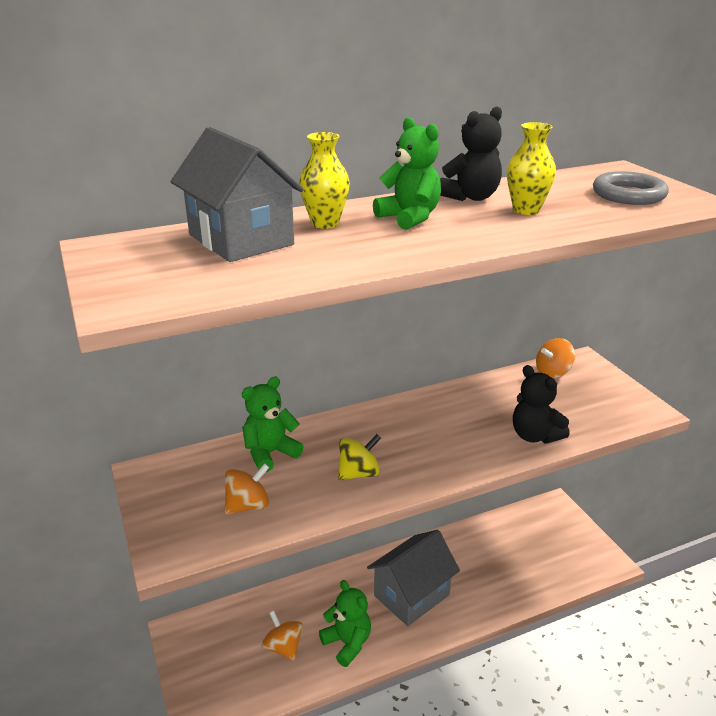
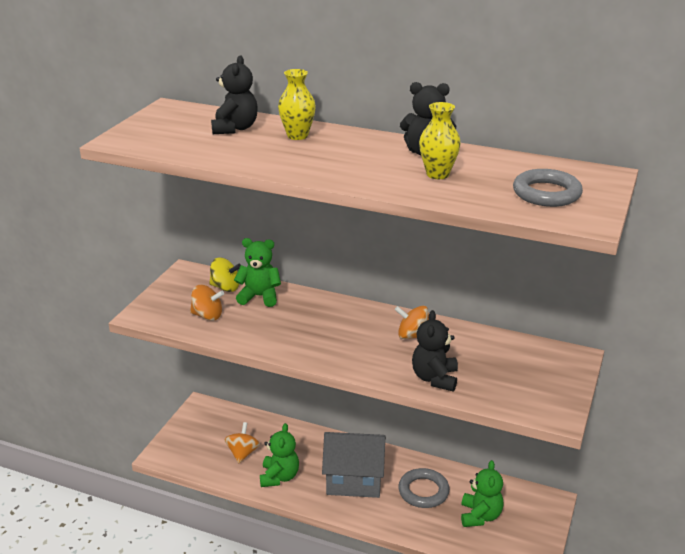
camera: 45 degrees right, 0 degrees up
grey house [170,127,304,262] -> black teddy bear [211,56,258,134]
yellow spinning top [338,434,381,480] -> yellow spinning top moved to [209,258,241,292]
green teddy bear [373,117,441,230] -> green teddy bear moved to [461,460,503,527]
orange spinning top [536,338,575,378] -> orange spinning top moved to [395,306,429,339]
none -> grey ring [398,468,450,508]

